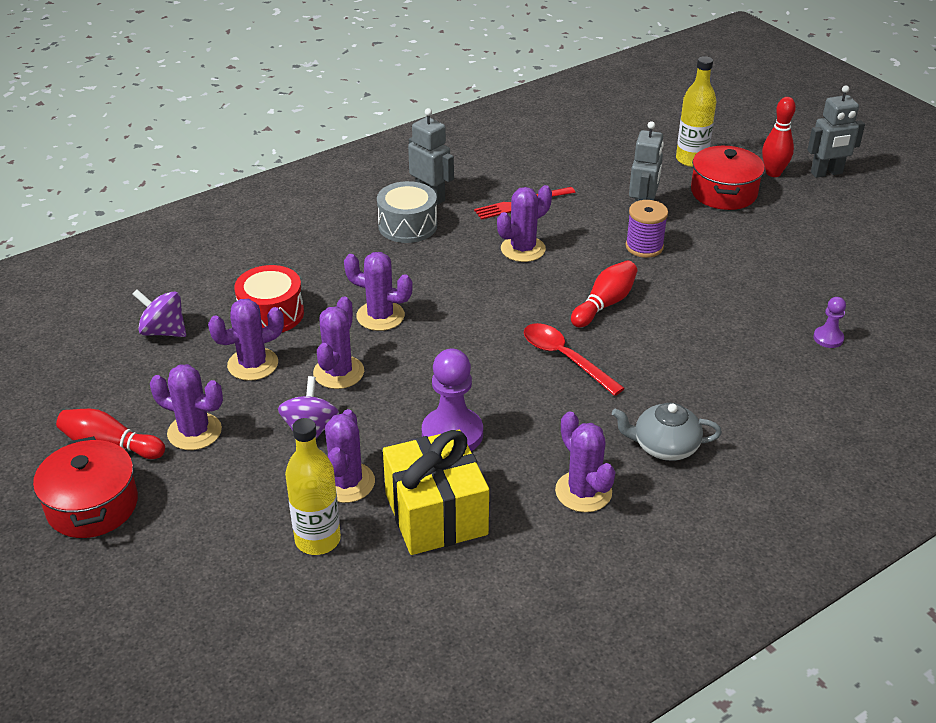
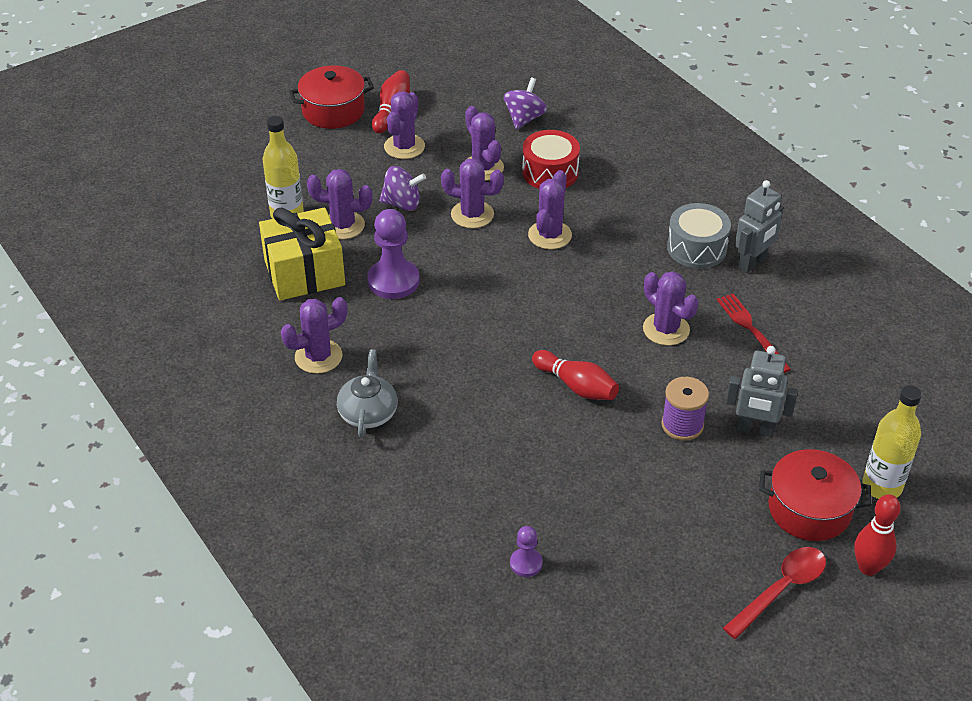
camera: 90 degrees right, 5 degrees up
red spoon [524,323,625,396] -> red spoon moved to [723,547,826,639]
grey robot [807,85,865,178] -> none

